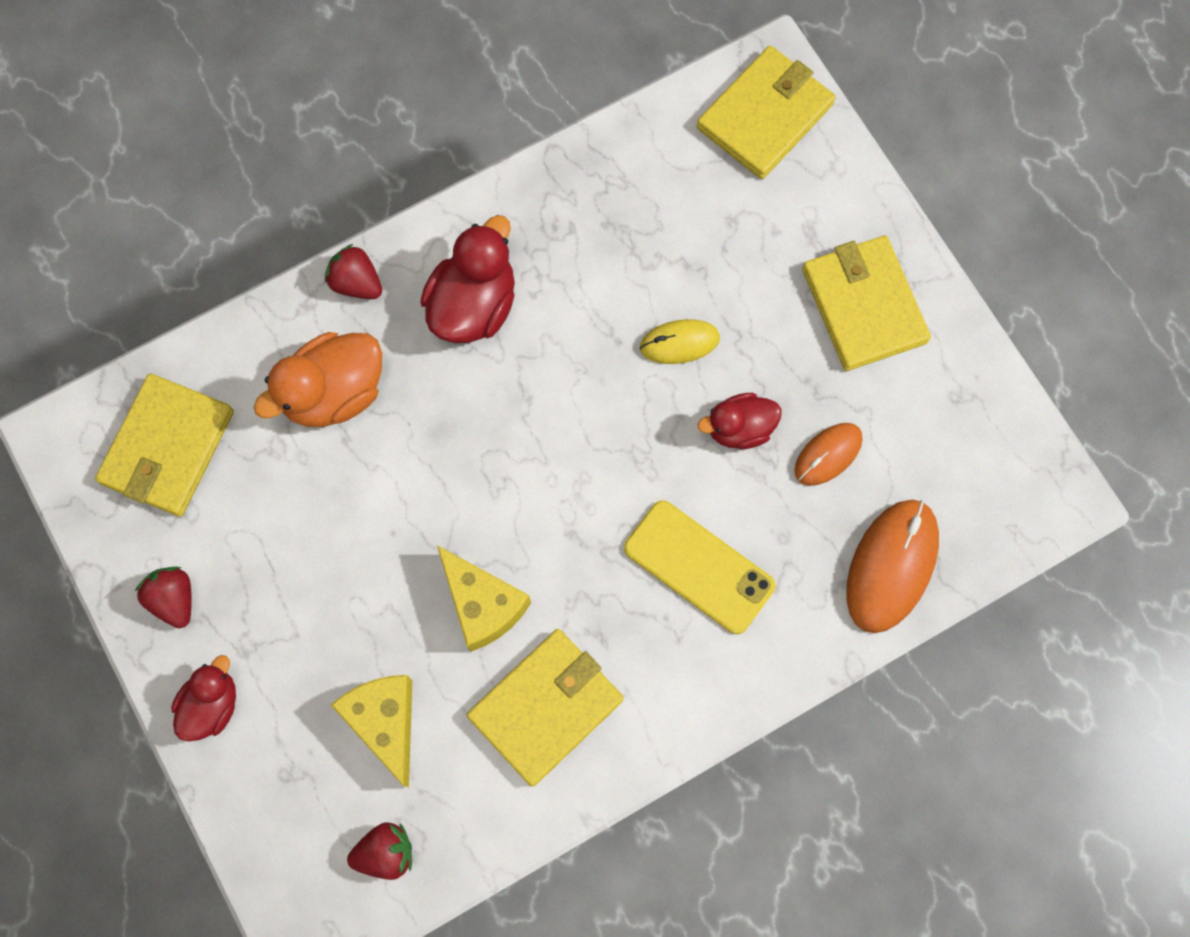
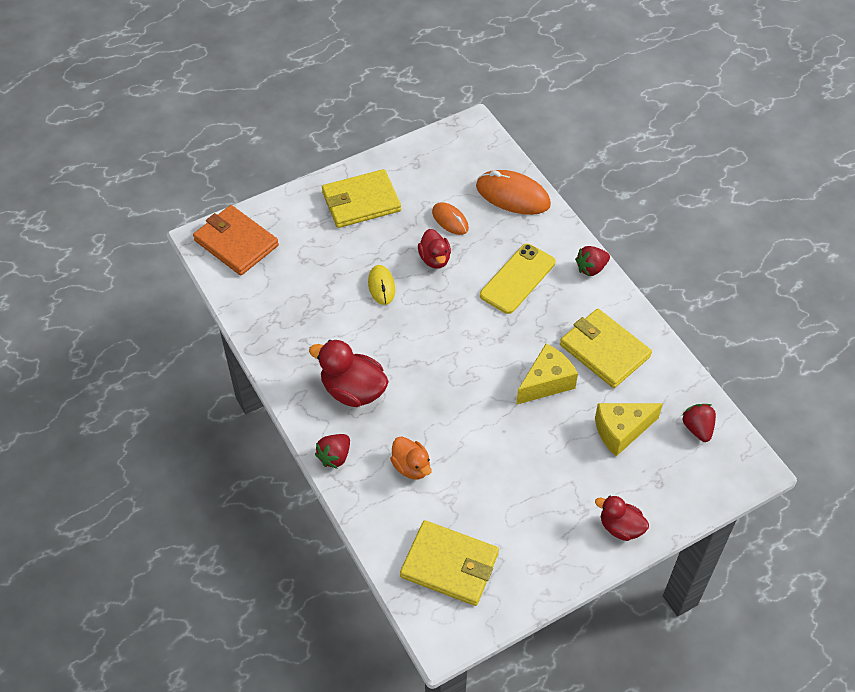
camera: 90 degrees left, 20 degrees down
red strawberry [135,567,192,628] -> red strawberry moved to [575,246,610,277]
orange duck [254,332,382,427] -> orange duck [390,437,431,480], size x0.63
yellow wallet [697,46,836,179] -> orange wallet [193,205,279,275]

